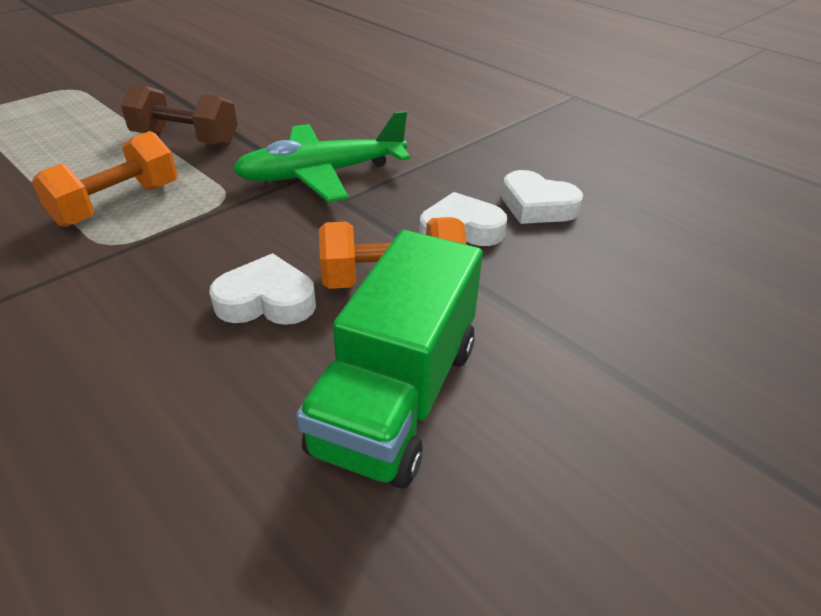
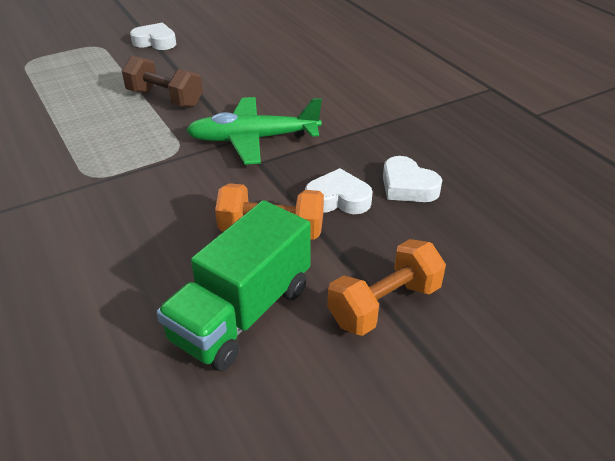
camera: 15 degrees right, 0 degrees up
orange dumbbell [32,131,177,227] -> orange dumbbell moved to [328,239,446,336]
white heart [209,253,316,325] -> white heart moved to [130,23,176,50]

